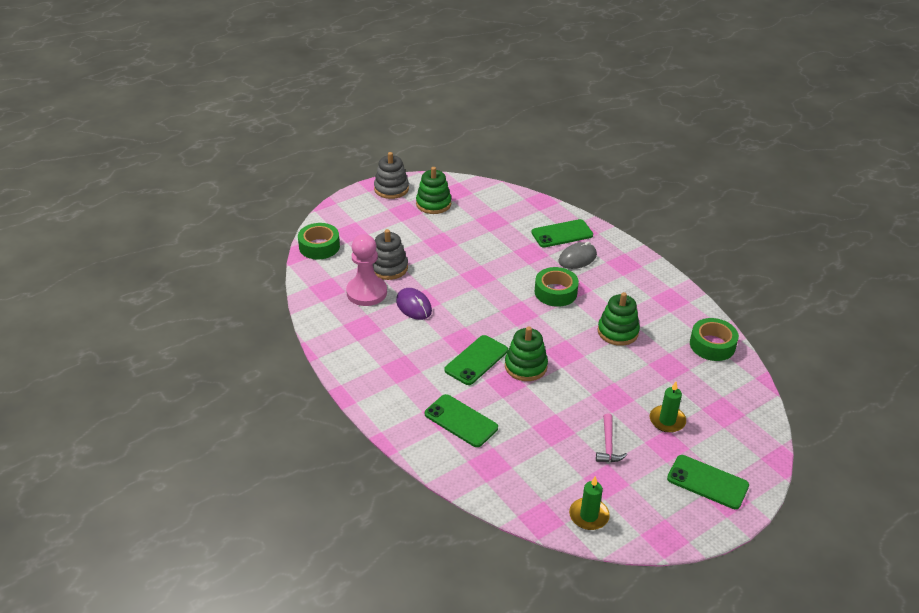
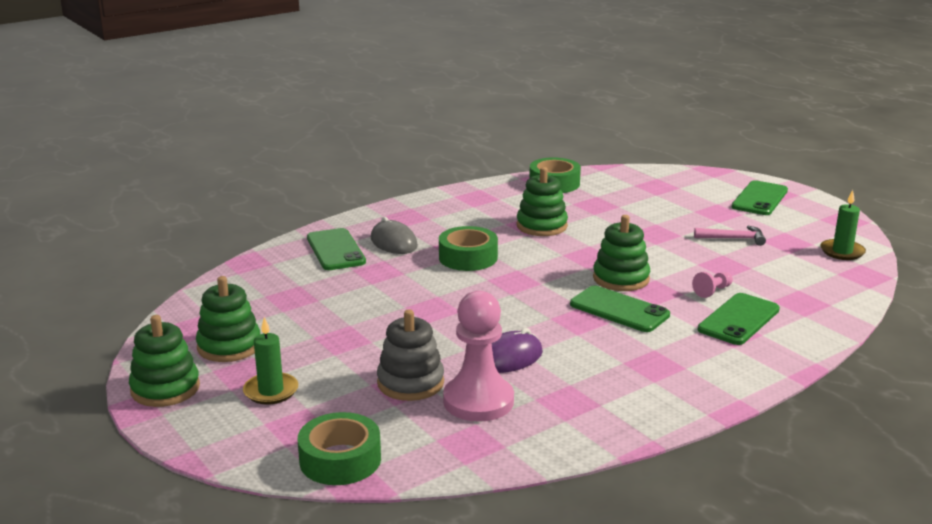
camera: 90 degrees left, 15 degrees down
grey stacking toy [374,152,409,199] -> green stacking toy [129,315,200,407]
green candle [650,382,686,433] -> green candle moved to [243,317,298,405]
none -> pink pawn [692,272,733,298]

